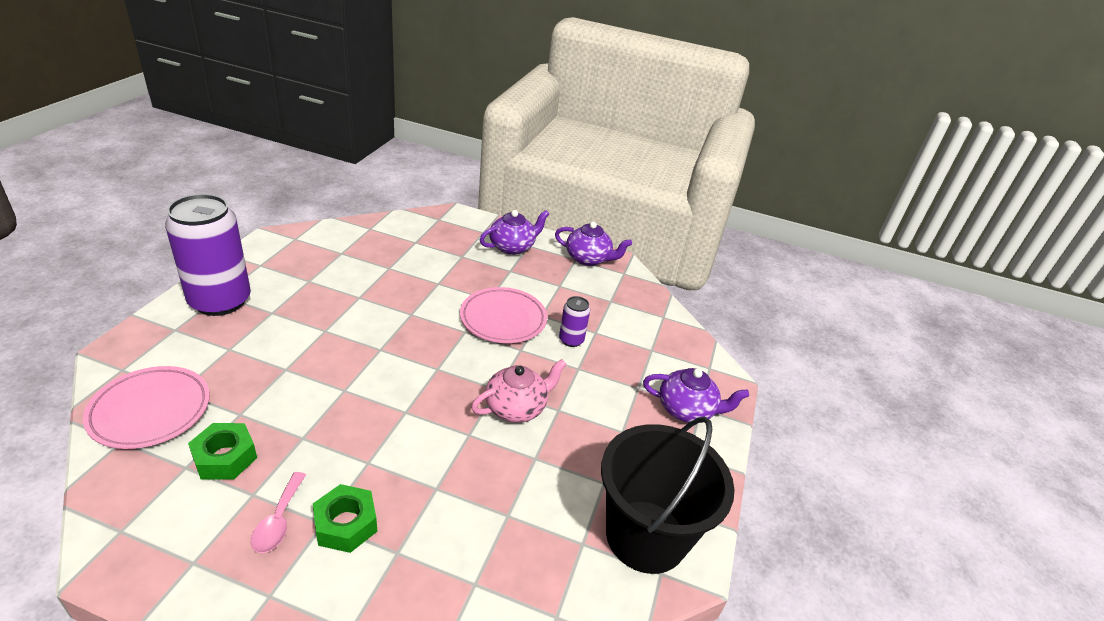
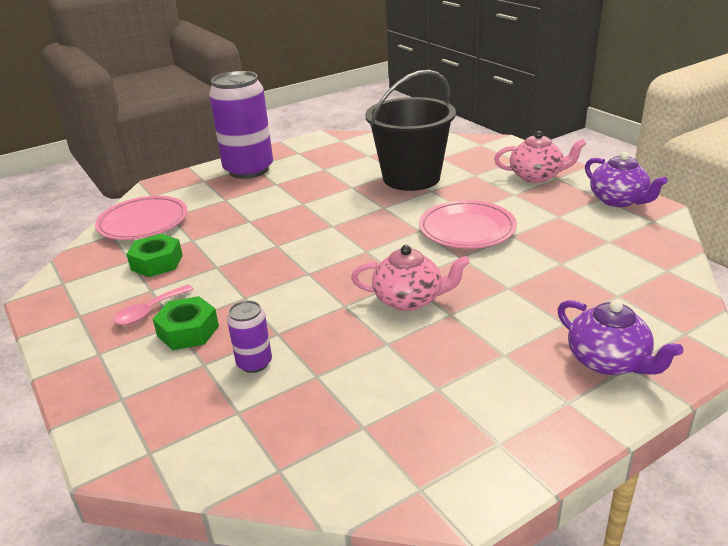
camera: 45 degrees right, 5 degrees down
purple teapot [480,210,549,255] -> pink teapot [494,131,586,183]
purple can [559,296,590,347] -> purple can moved to [227,300,272,373]
black bucket [601,416,735,574] -> black bucket moved to [365,70,456,191]

